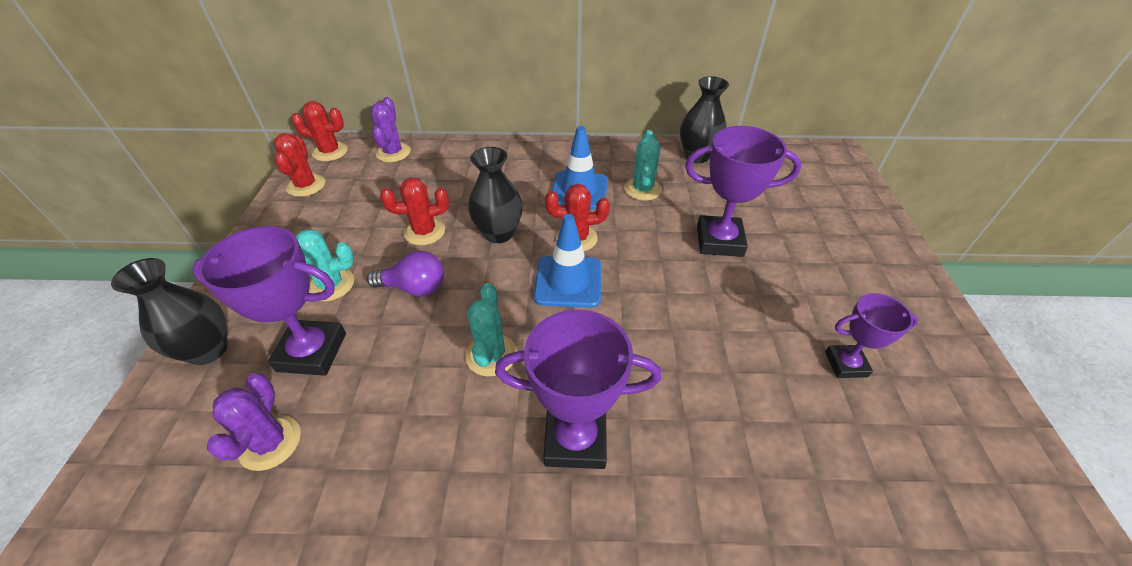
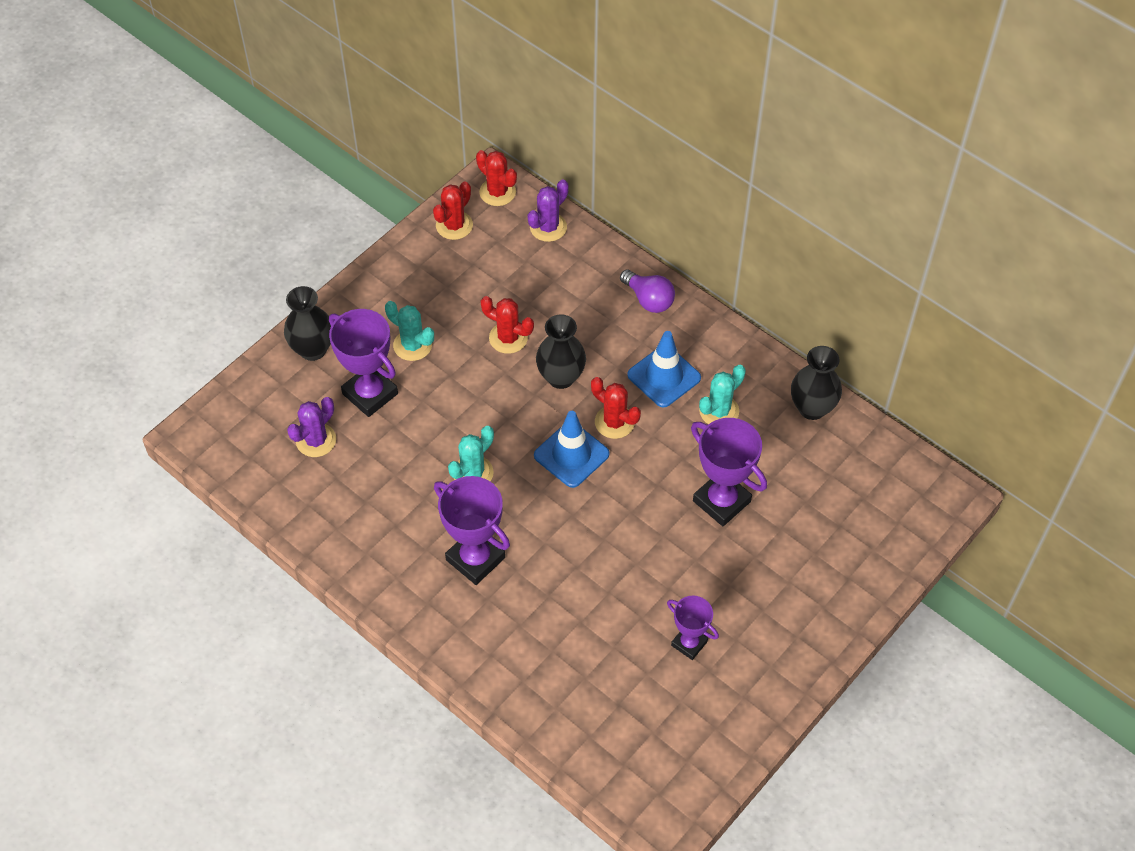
camera: 40 degrees right, 10 degrees up
purple light bulb [367,251,444,297] -> purple light bulb moved to [620,270,675,313]

